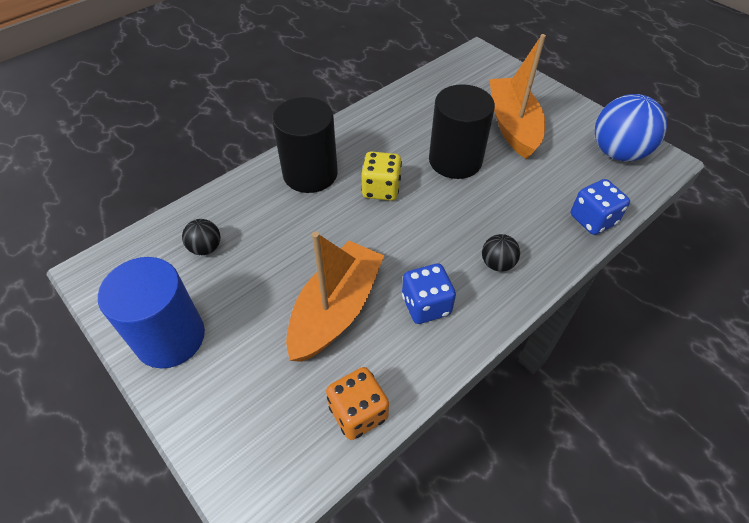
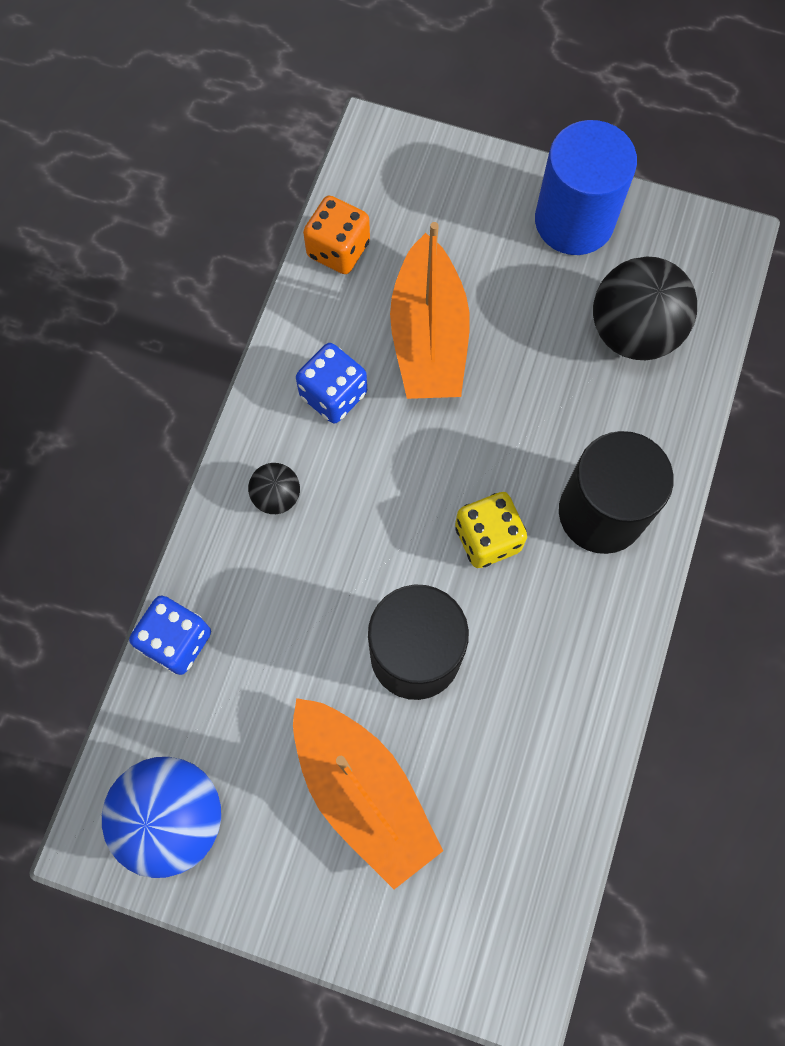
camera: 150 degrees right, 20 degrees up
black ball [182,219,220,255] -> black ball [593,257,697,360], size x2.02

